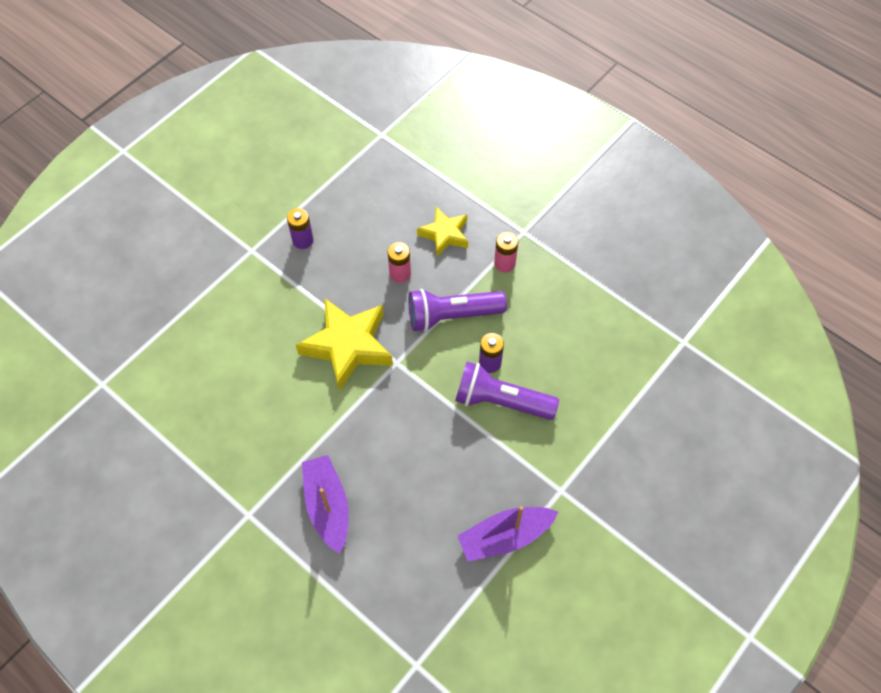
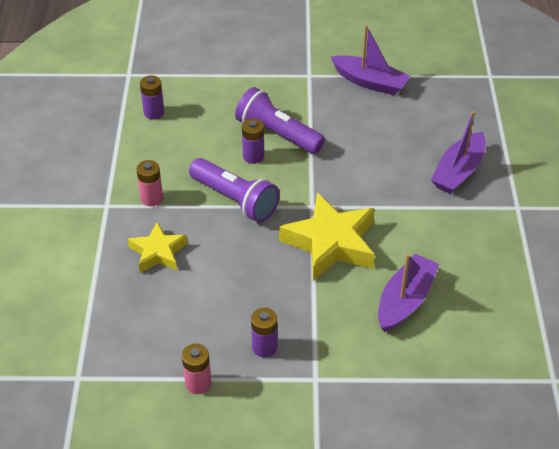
camera: 130 degrees left, 15 degrees down
pink battery [388,242,411,283] -> pink battery moved to [182,344,211,394]
purple flashlight [455,362,559,420] -> purple flashlight turned 150 degrees clockwise [235,87,325,154]
none -> purple battery [140,75,164,119]
none -> purple boat [378,254,440,332]

